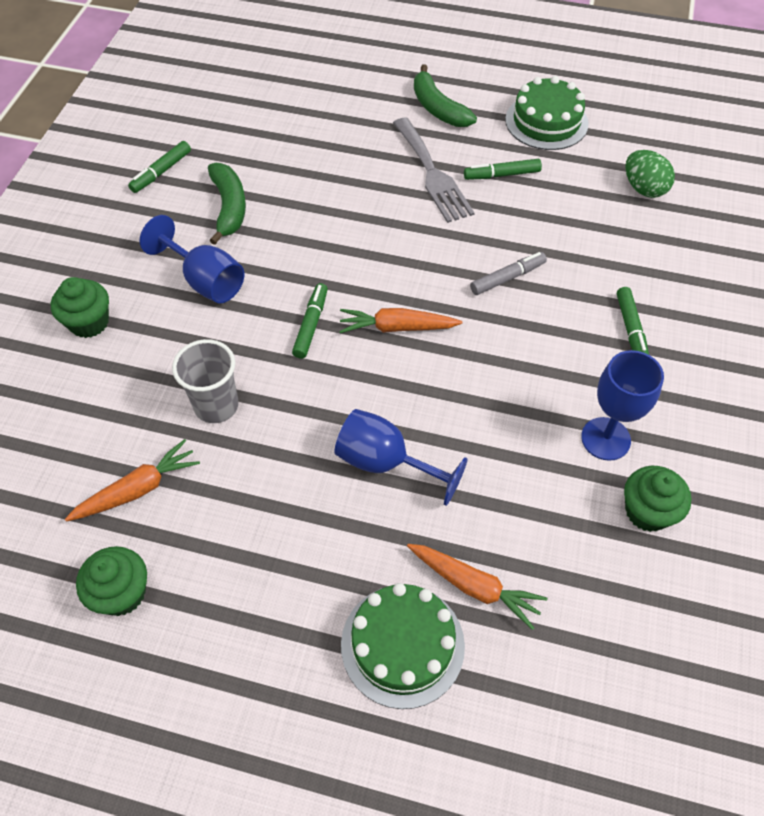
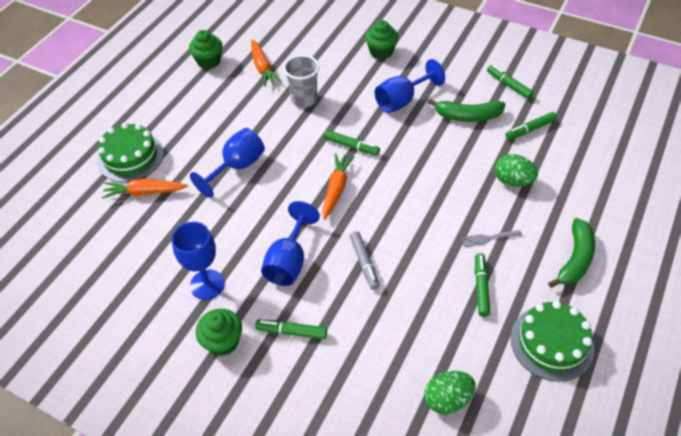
camera: 105 degrees right, 5 degrees down
grey fork [393,118,475,223] -> grey fork [461,230,522,247], size x0.48
orange carrot [407,544,547,630] -> orange carrot turned 45 degrees clockwise [102,179,188,199]
green banana [414,64,477,127] -> green banana turned 135 degrees clockwise [548,218,595,288]
green cupcake [624,466,692,532] -> green cupcake moved to [196,309,242,356]
none -> blue goblet [261,201,320,286]
none -> green egg [495,154,538,187]
none -> green marker [506,112,557,140]

